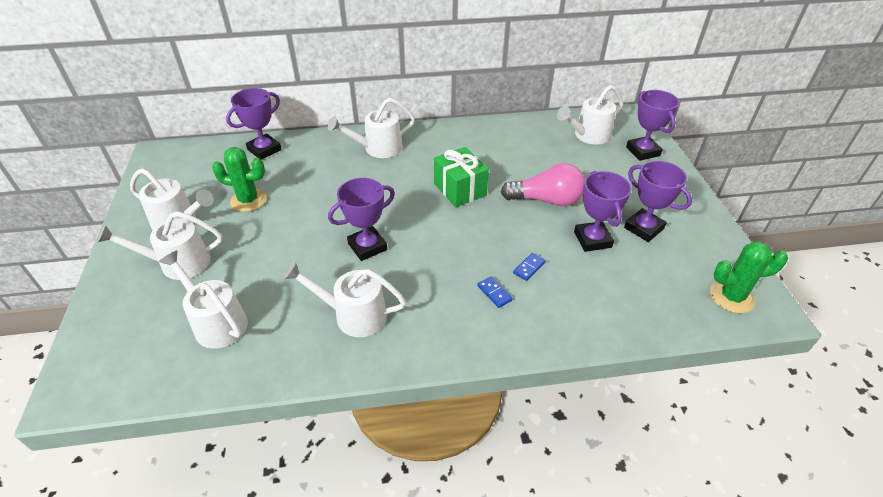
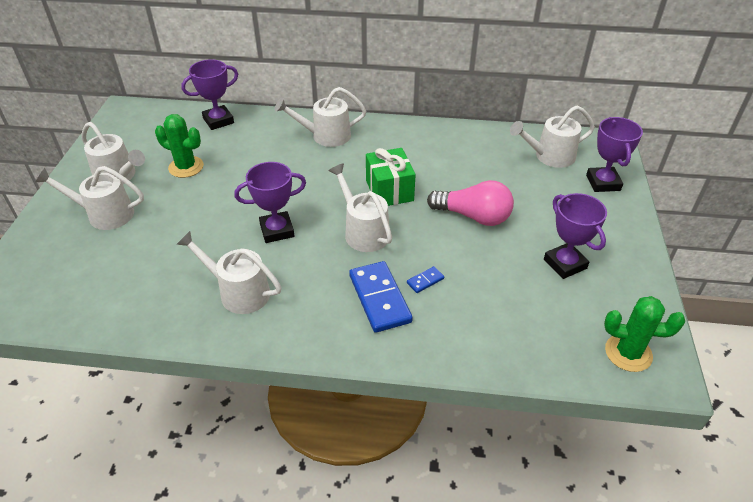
camera: 15 degrees right, 0 degrees up
white watering can [159,250,248,349] -> white watering can moved to [328,163,392,252]
blue domino [477,277,512,308] -> blue domino [349,261,413,333], size x2.22
purple trophy [574,171,631,252] -> none

